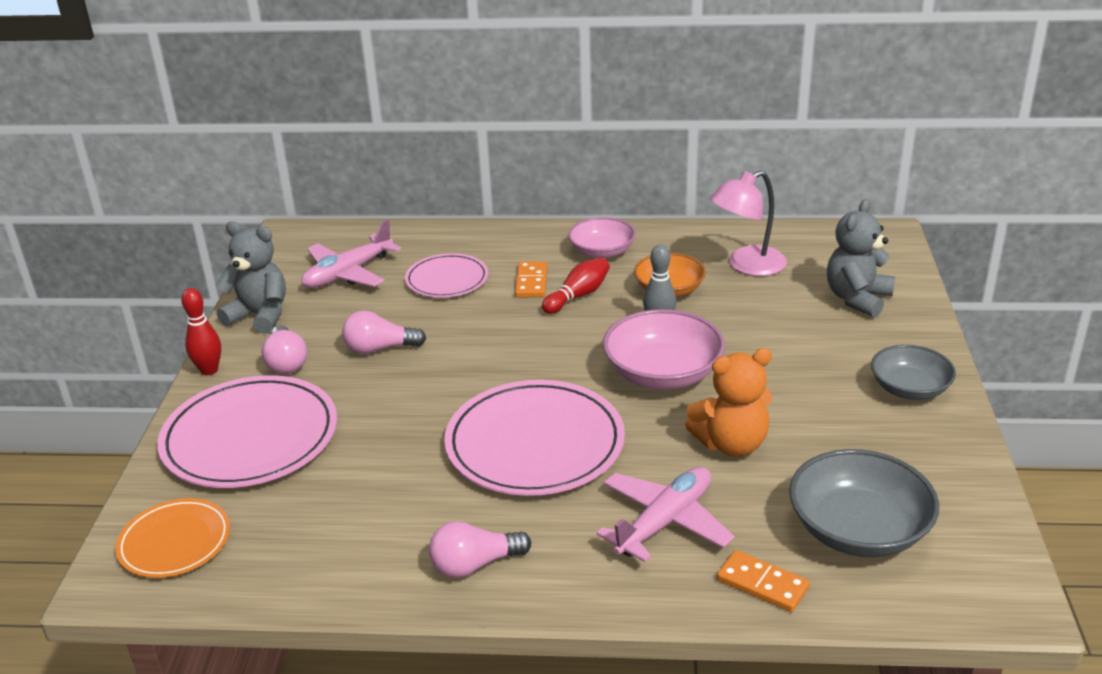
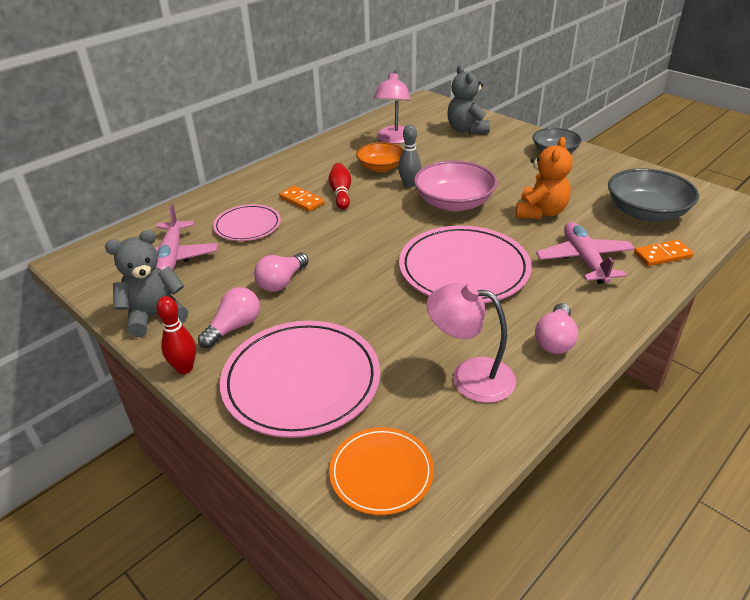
camera: 50 degrees left, 5 degrees up
pink light bulb [261,325,307,374] -> pink light bulb turned 75 degrees counterclockwise [198,287,260,348]
pink bowl [568,217,636,259] -> none
none -> pink lamp [427,282,516,403]

